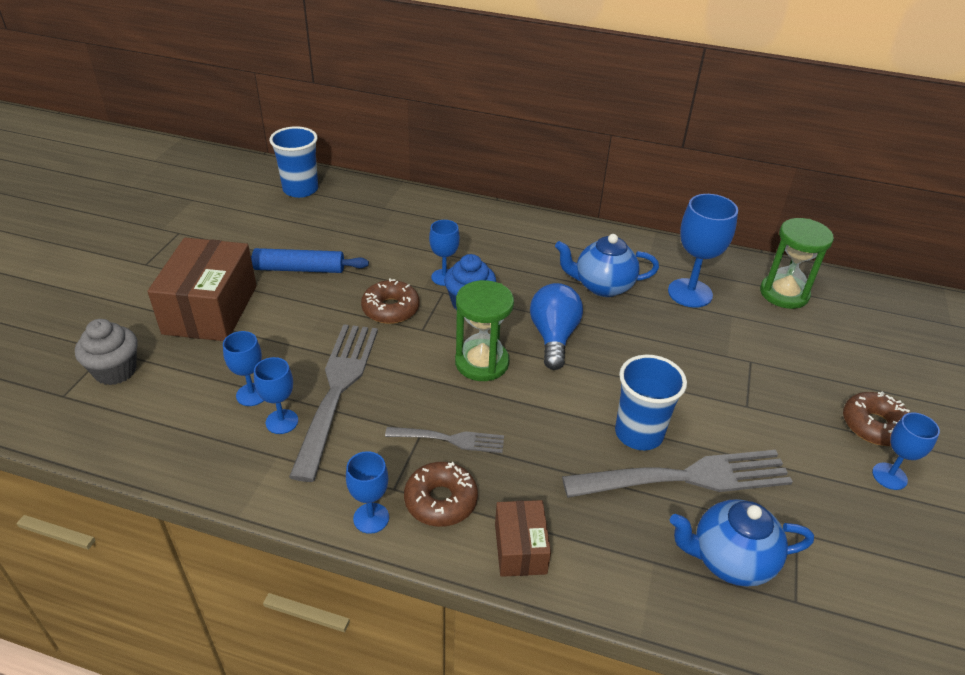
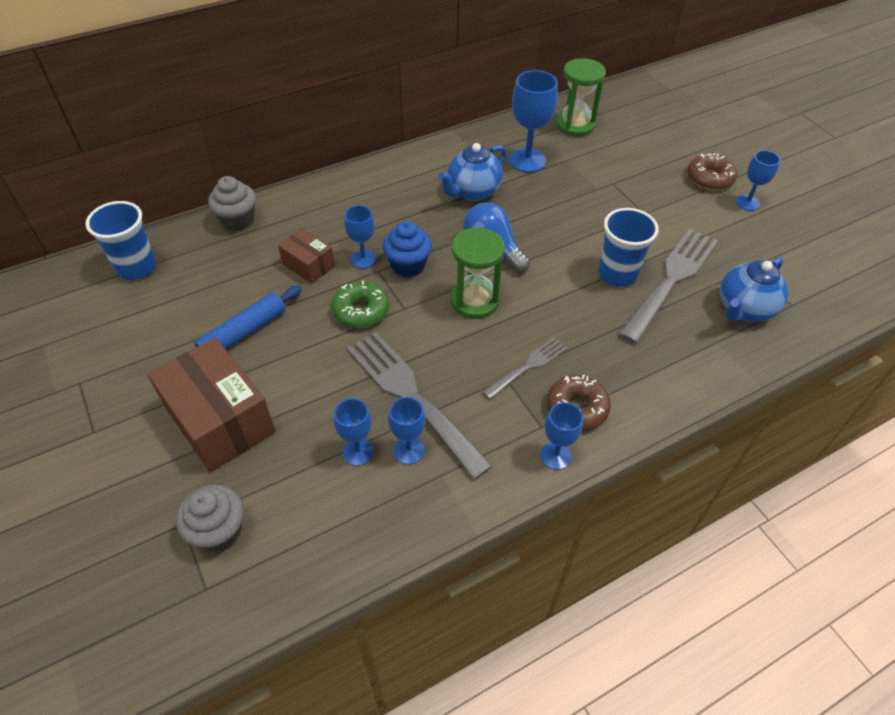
camera: 45 degrees left, 10 degrees up
brown donut [361,278,419,324] -> green donut [332,281,389,328]
brown box [495,500,551,577] -> brown box moved to [278,228,335,284]
none -> grey cupcake [208,176,256,231]

